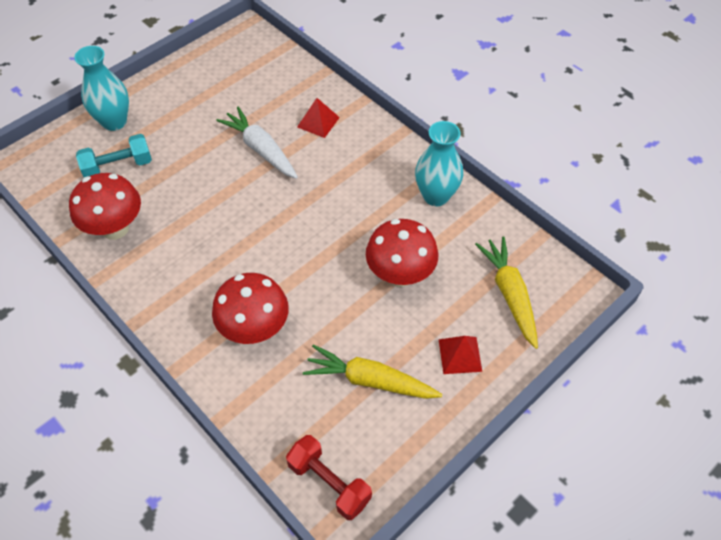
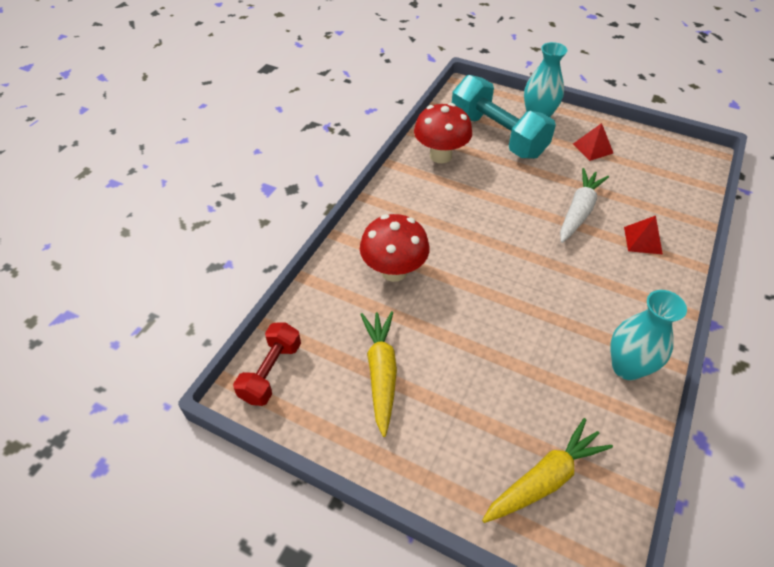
camera: 70 degrees right, 5 degrees down
turquoise dumbbell [76,134,152,177] -> turquoise dumbbell [452,75,556,159], size x1.77
red mushroom [366,219,438,287] -> none
red pyramid [438,336,482,374] -> red pyramid moved to [573,123,613,161]

